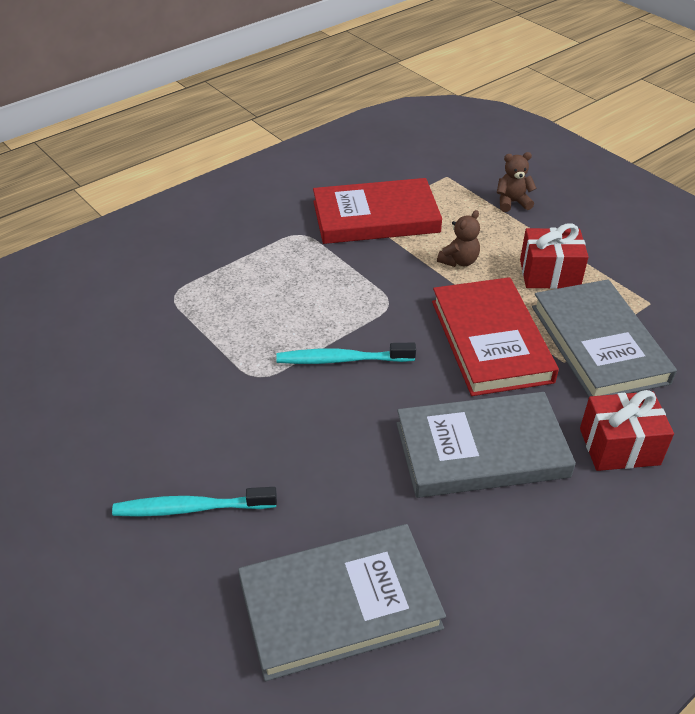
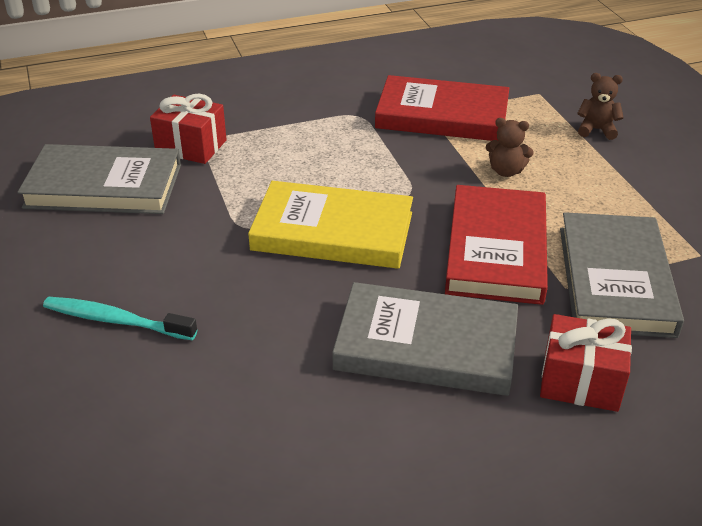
camera: 20 degrees right, 5 degrees down
grey book [238,524,446,681] -> grey book moved to [17,144,181,214]
turquoise toothbrush [276,342,416,364] -> yellow book [248,181,413,269]
brown teddy bear [437,210,480,267] -> brown teddy bear turned 45 degrees clockwise [486,118,534,177]
red gift [520,223,589,289] -> red gift moved to [150,94,227,164]

